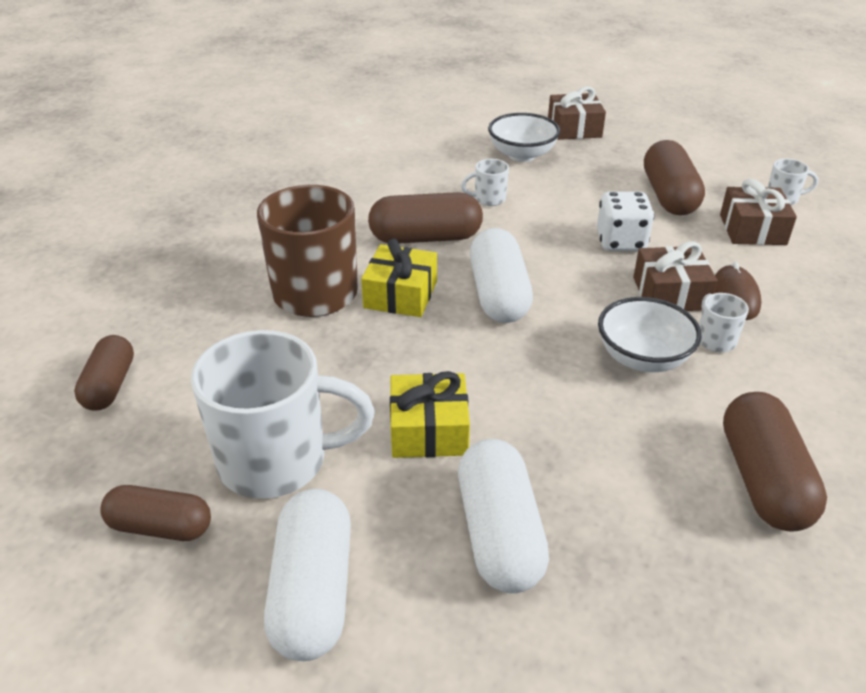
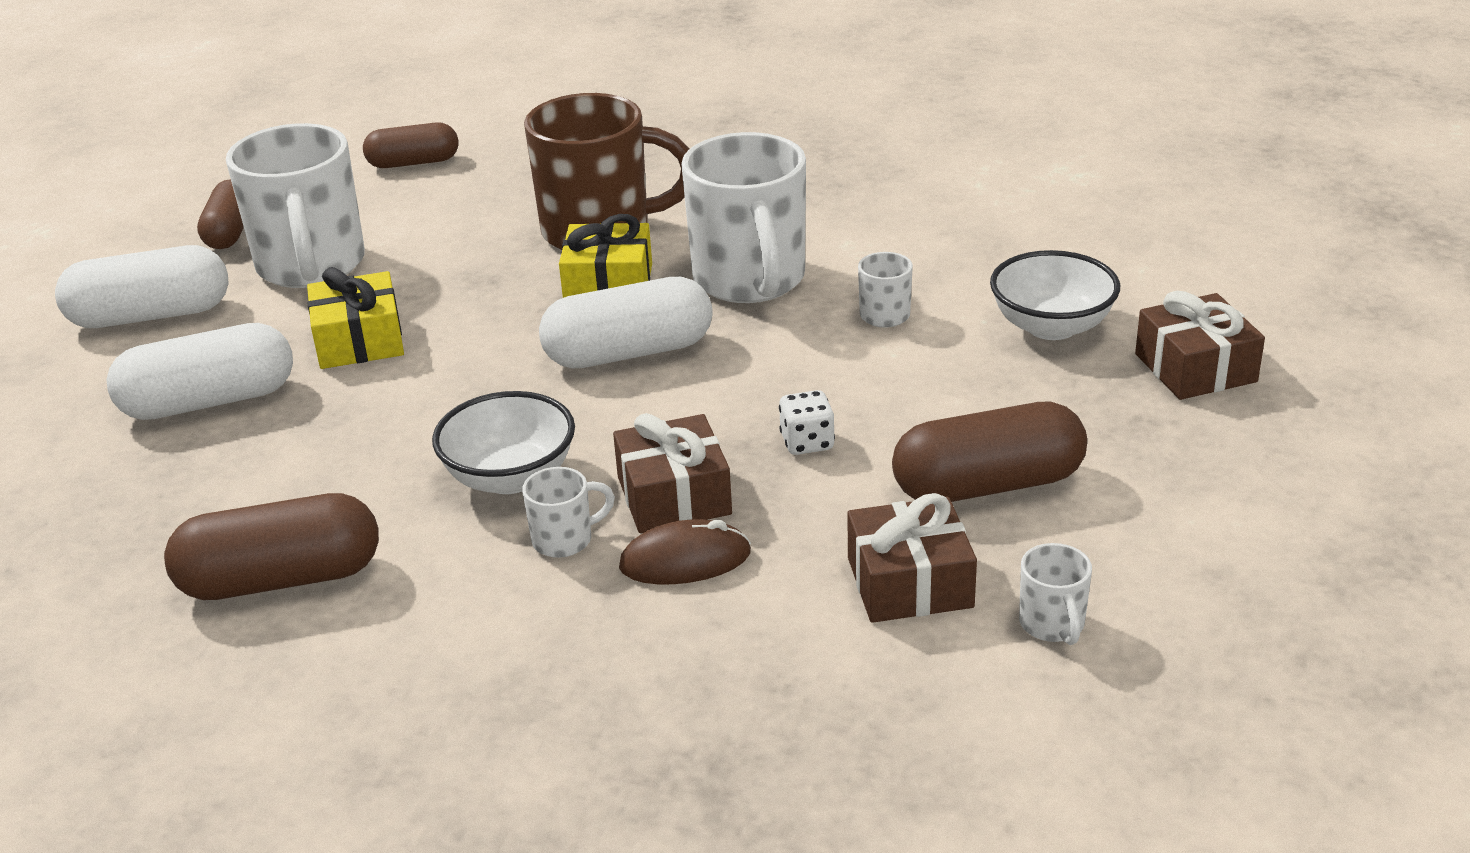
camera: 80 degrees right, 5 degrees down
brown capsule [368,192,483,243] -> white mug [681,132,806,303]
white dice [597,191,654,251] -> white dice [779,390,835,455], size x0.62

